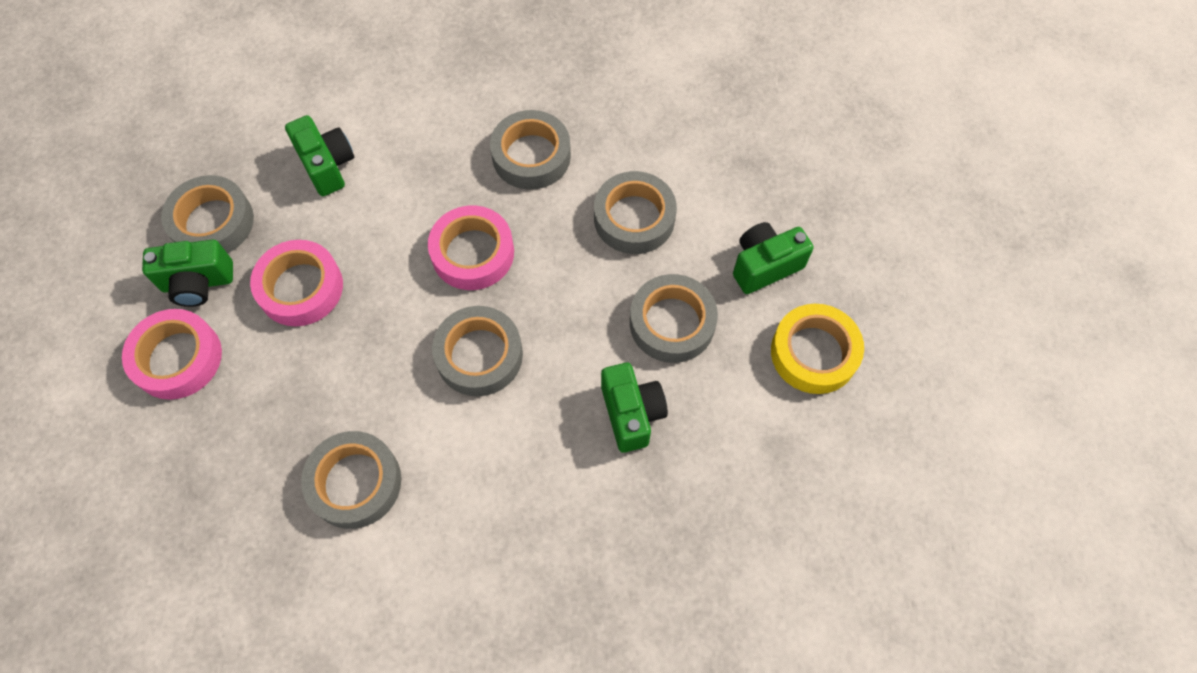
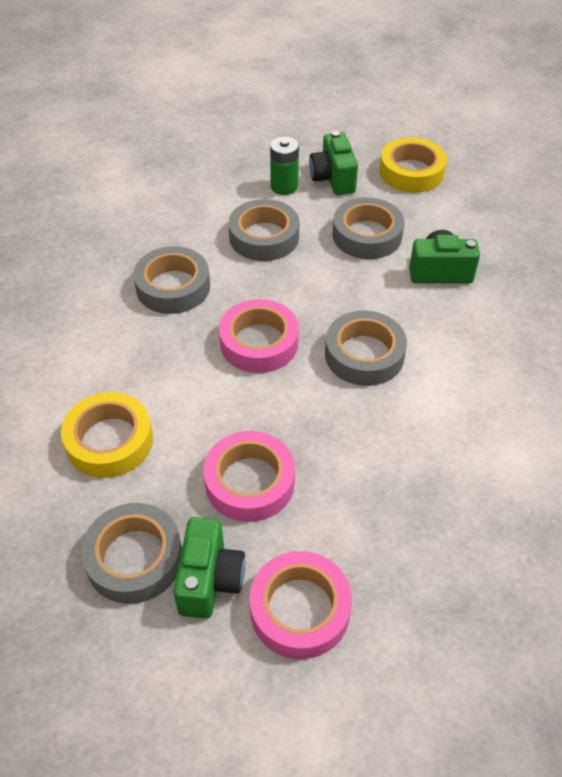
camera: 75 degrees left, 15 degrees down
green camera [285,115,354,196] -> yellow tape [61,392,153,478]
grey tape [301,431,401,529] -> none
none -> green battery [270,137,299,195]

